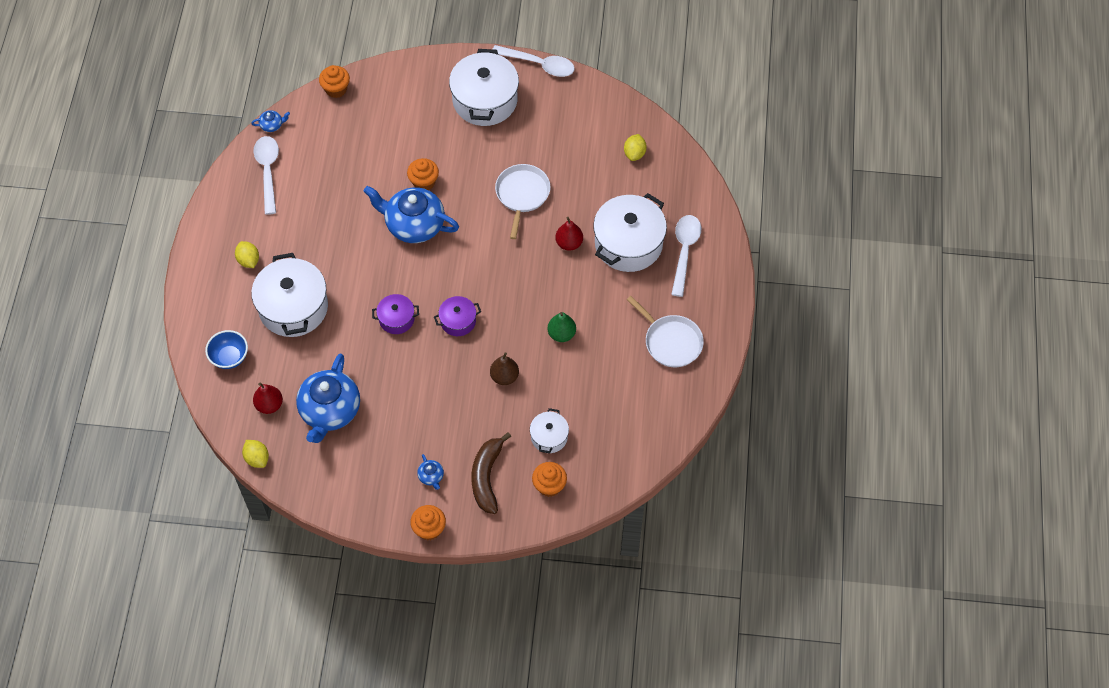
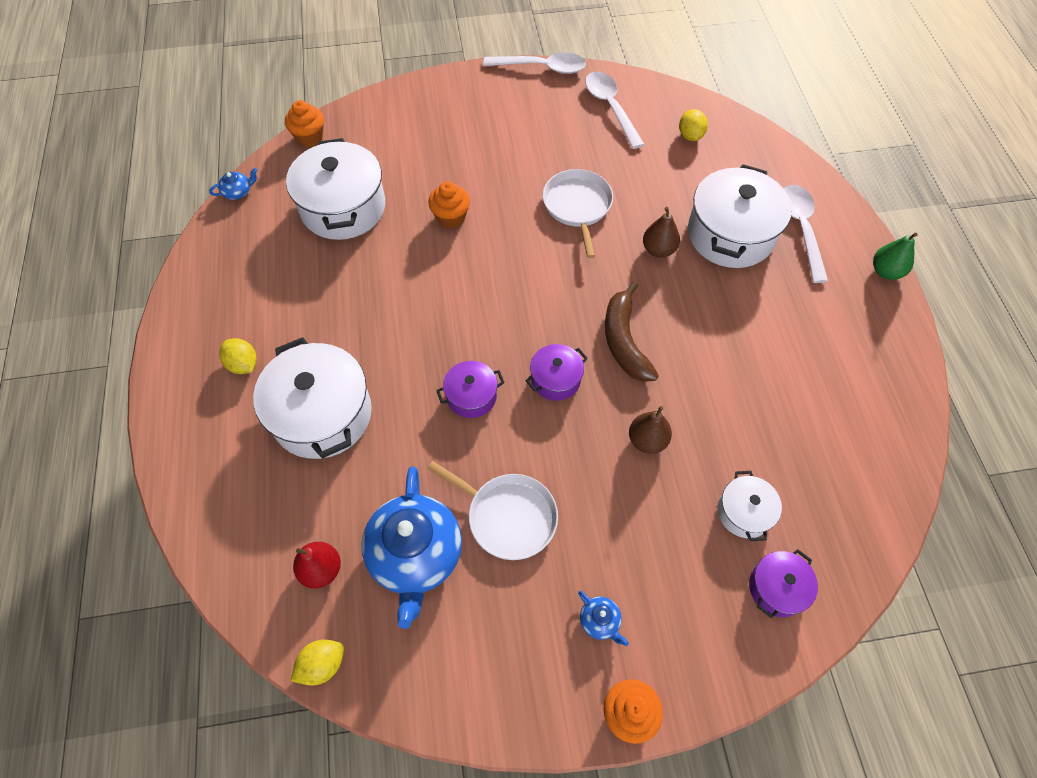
camera: 15 degrees left, 0 degrees up
blue bowl [205,330,248,369] -> none
yellow lemon [242,440,269,468] -> yellow lemon turned 75 degrees counterclockwise [291,639,344,686]
white spoon [253,136,279,215] -> white spoon moved to [585,71,645,149]
blue teapot [363,186,459,243] -> none
white pot [449,49,519,126] -> white pot moved to [286,138,385,240]
brown banana [471,432,511,514] -> brown banana moved to [605,281,659,382]
orange cupcake [532,462,567,497] -> purple pot [749,549,818,618]
green pear [548,312,576,342] -> green pear moved to [873,233,918,280]
red pear [555,217,583,251] -> brown pear [643,207,680,258]
white pan [627,296,704,367] -> white pan moved to [427,461,558,560]

